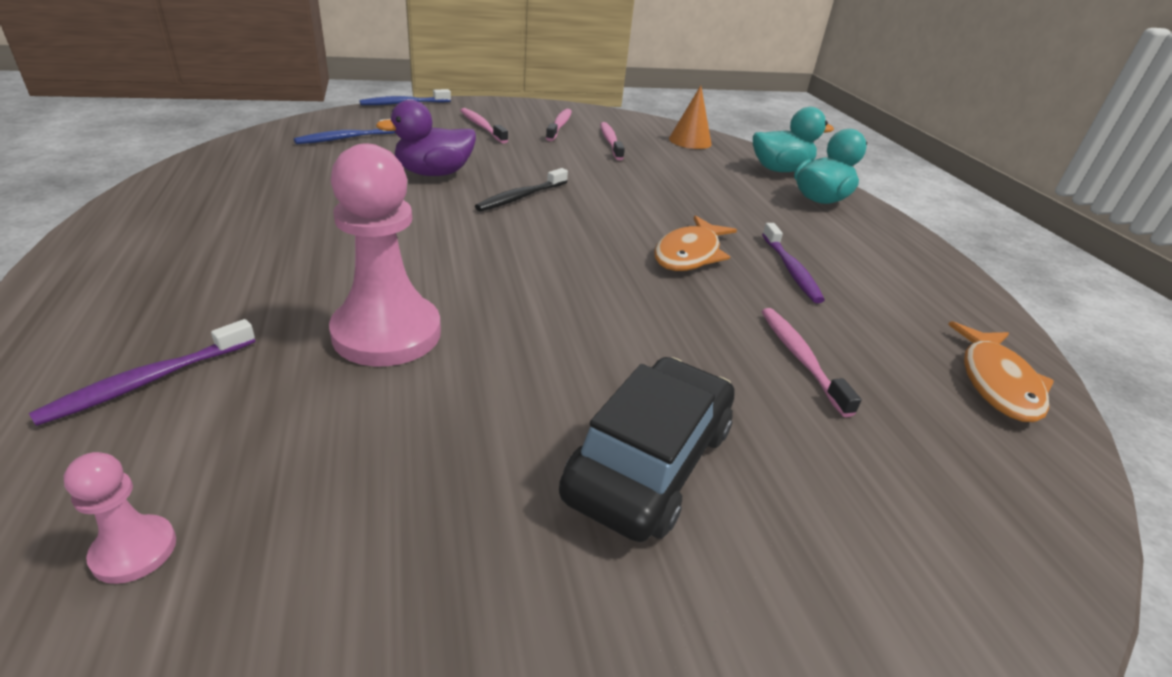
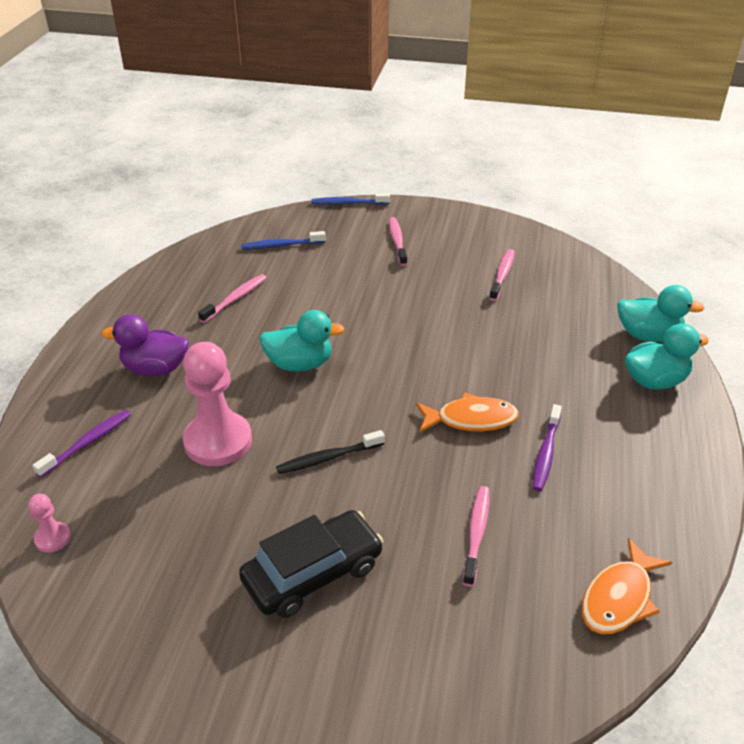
camera: 30 degrees right, 5 degrees up
purple toothbrush [29,319,255,426] -> purple toothbrush turned 150 degrees clockwise [32,410,131,478]
purple duck [376,100,476,176] -> purple duck moved to [101,314,189,376]
black toothbrush [475,168,568,211] -> black toothbrush moved to [276,430,385,474]
pink toothbrush [546,109,572,141] -> pink toothbrush moved to [198,274,266,323]
orange fish [654,215,737,271] -> orange fish turned 150 degrees counterclockwise [416,392,519,433]
orange cone [669,85,712,149] -> none
none -> turquoise duck [259,310,345,372]

